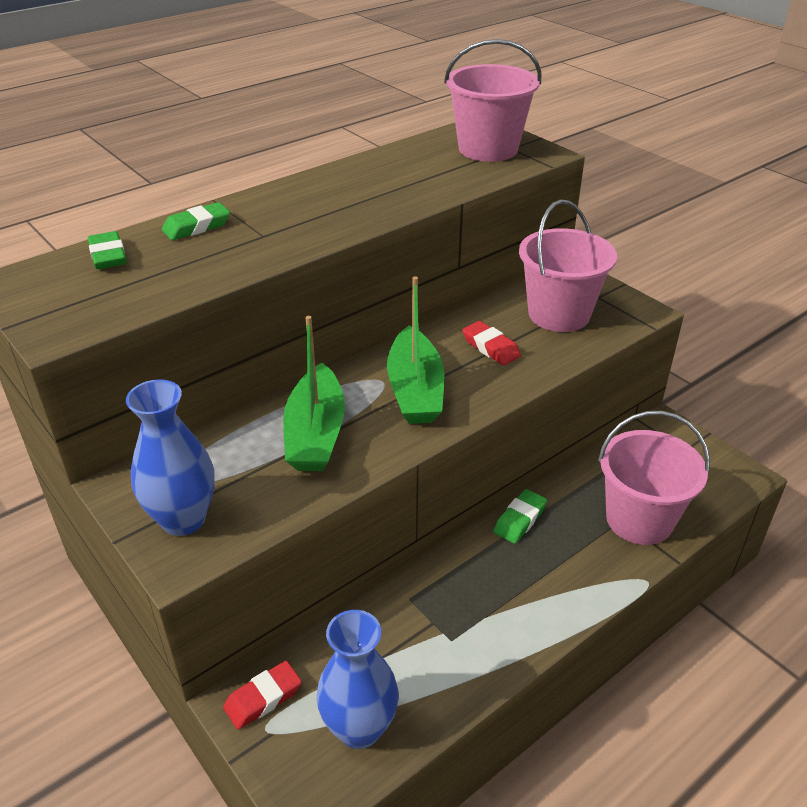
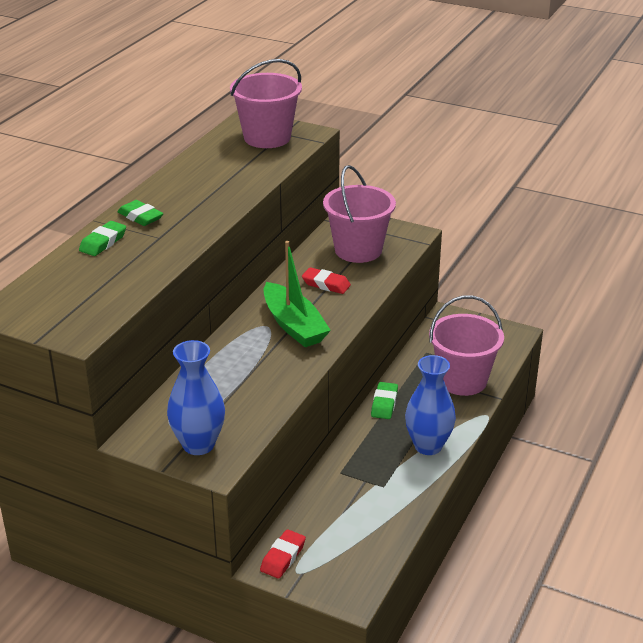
camera: 25 degrees left, 5 degrees down
green eraser [88,231,127,269] -> green eraser moved to [118,200,163,226]
green boat [283,316,345,471] -> none
blue vase [317,610,399,749] -> blue vase moved to [405,355,456,455]

